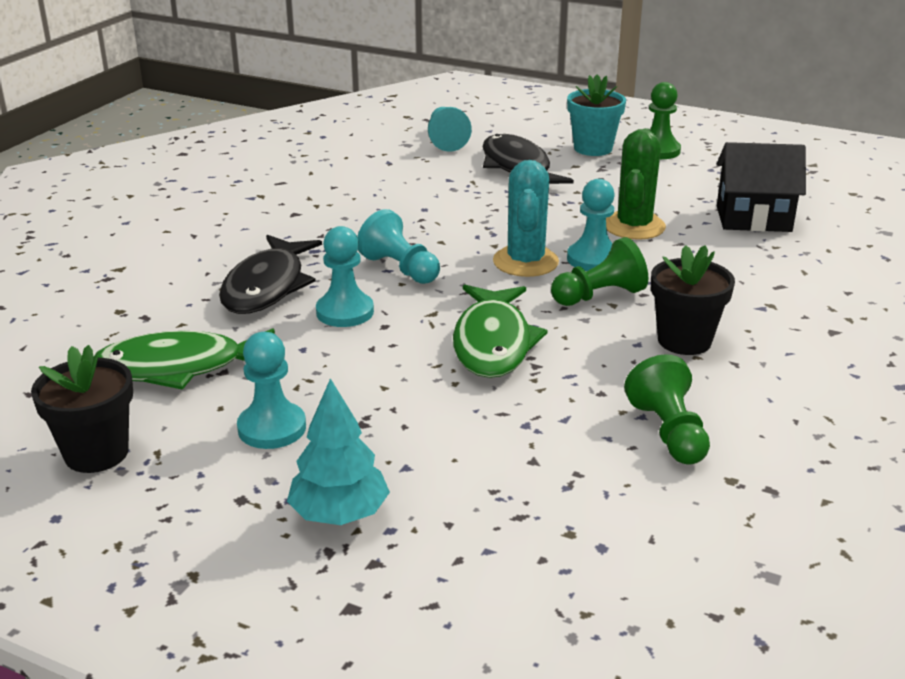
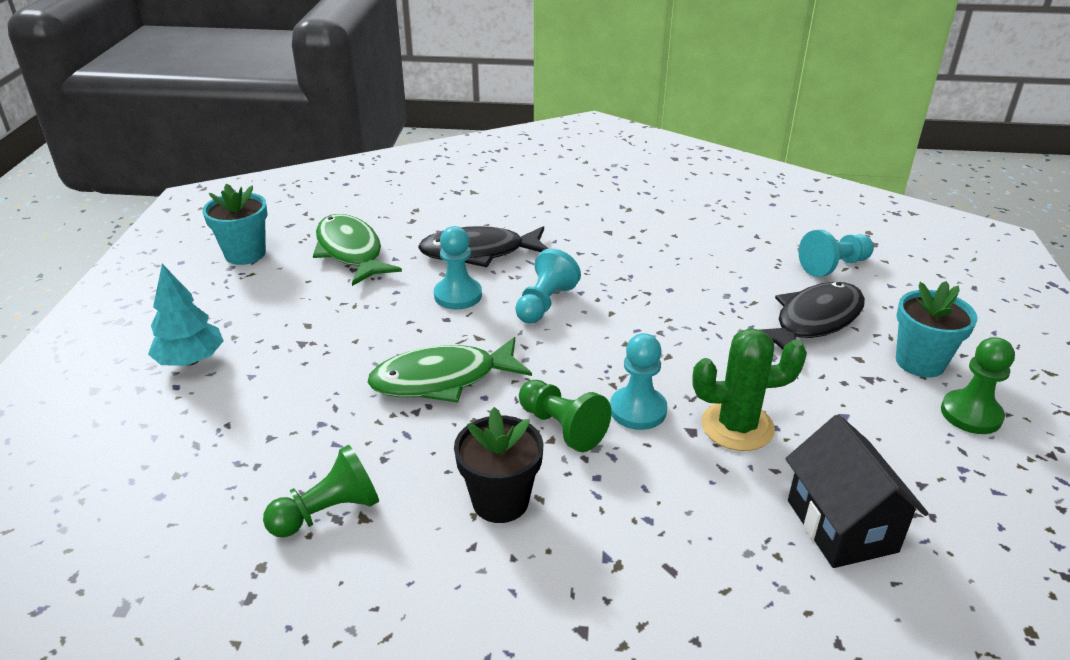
camera: 70 degrees right, 5 degrees up
black flower pot [31,345,133,473] -> turquoise flower pot [203,184,268,265]
turquoise pawn [237,332,306,449] -> none
turquoise cactus [493,160,559,277] -> none

